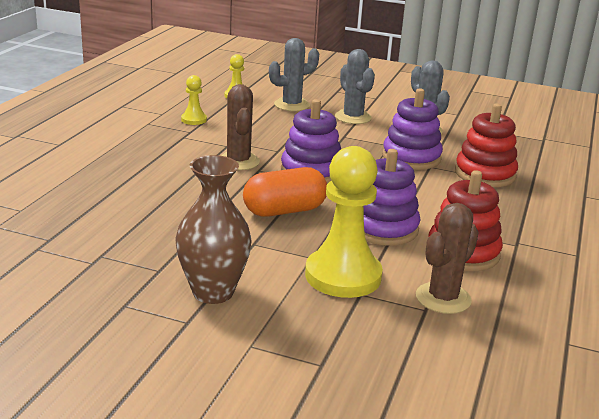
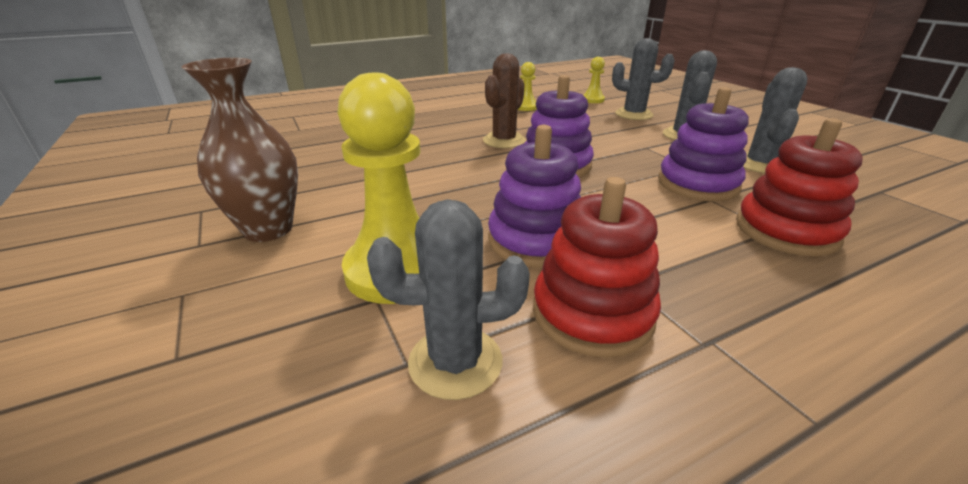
camera: 45 degrees right, 5 degrees up
orange capsule [243,167,327,216] -> none
brown cactus [416,203,479,314] -> grey cactus [367,199,530,400]

